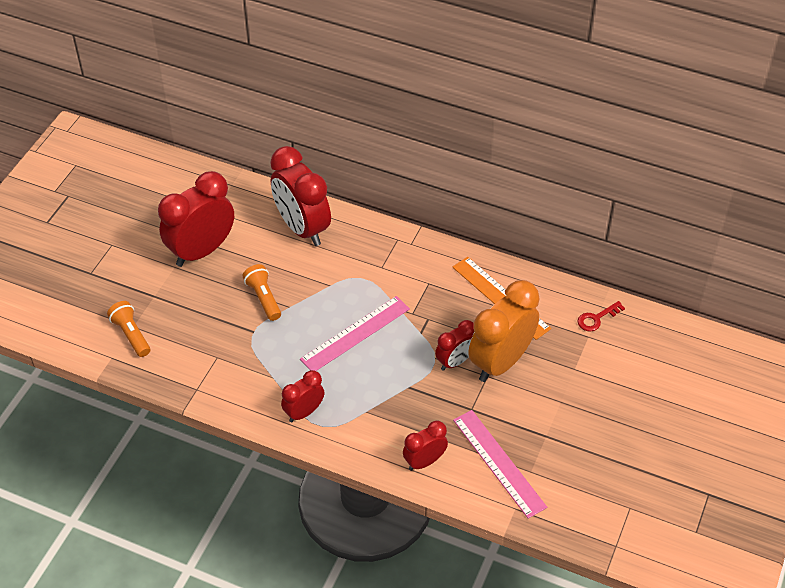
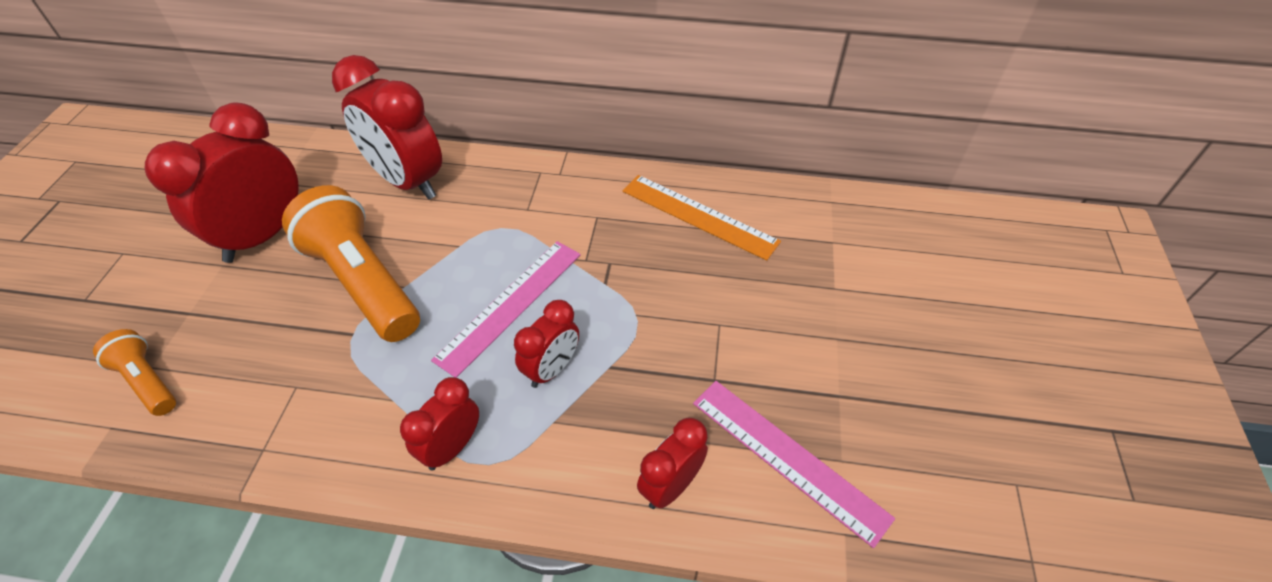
camera: 15 degrees left, 0 degrees up
orange flashlight [243,264,281,321] -> orange flashlight [282,185,420,342], size x1.95
red clock [435,320,474,371] -> red clock moved to [514,300,579,388]
orange clock [468,280,539,382] -> none
red key [577,301,625,331] -> none

